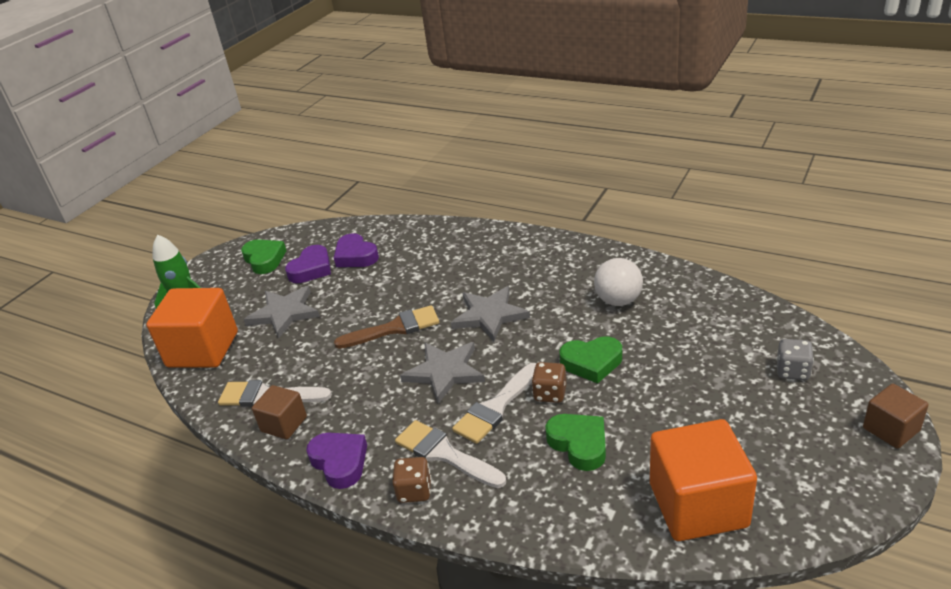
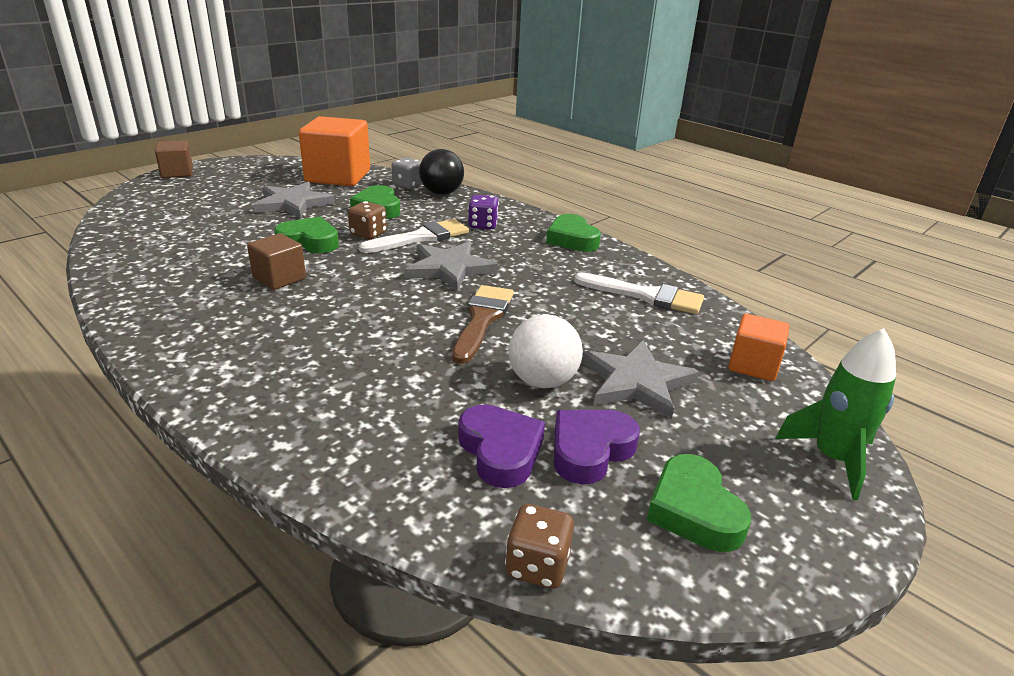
camera: 170 degrees left, 5 degrees down
orange cube [146,288,238,368] -> orange cube [728,314,789,381], size x0.54
brown cube [252,385,307,439] -> brown cube moved to [247,233,306,290]
purple heart [306,433,367,489] -> green heart [546,214,601,252]
brown brush [334,305,439,349] -> brown brush turned 105 degrees clockwise [452,285,514,364]
brown dice [392,457,431,503] -> brown dice moved to [505,504,574,589]
white brush [395,420,506,488] -> purple dice [468,195,499,230]
grey star [451,286,530,341] -> grey star moved to [253,182,335,219]
white ball [594,258,643,306] -> white ball moved to [509,314,583,388]
grey dice [776,339,814,380] -> grey dice moved to [391,157,422,189]
none -> black ball [419,149,464,195]

